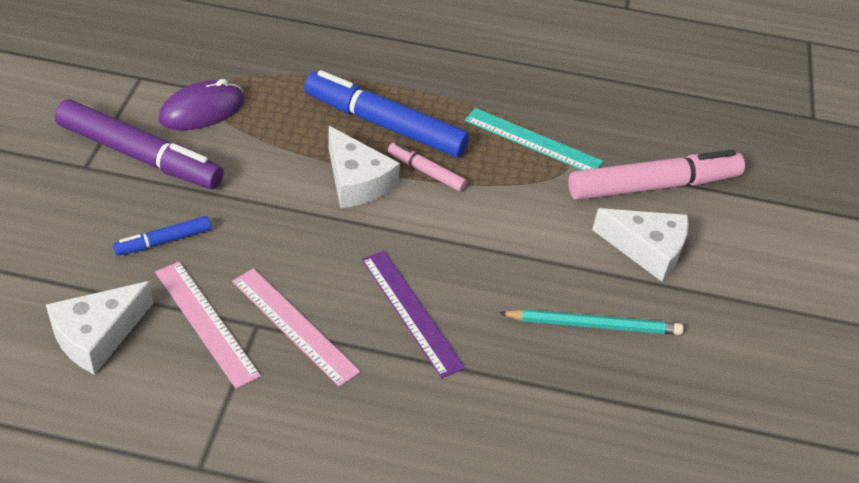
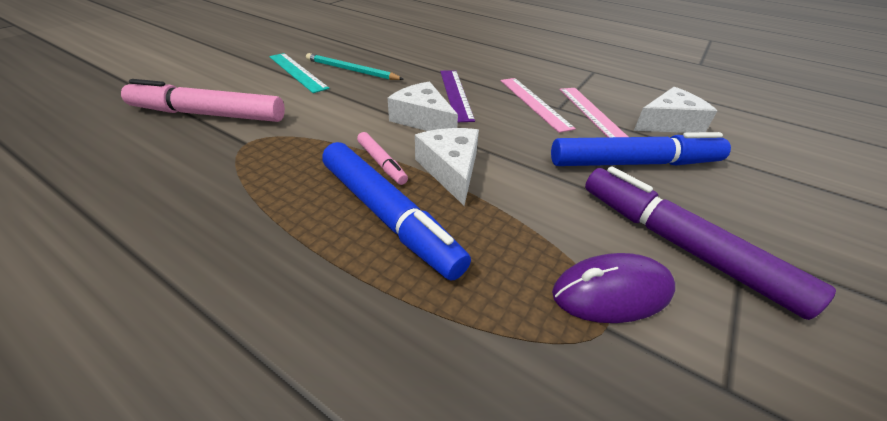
camera: 155 degrees left, 5 degrees down
blue marker [113,216,211,256] -> blue marker [551,132,731,166], size x2.07
turquoise ruler [465,108,603,170] -> turquoise ruler moved to [269,53,329,93]
white cheese [592,208,689,282] -> white cheese moved to [388,82,458,131]

